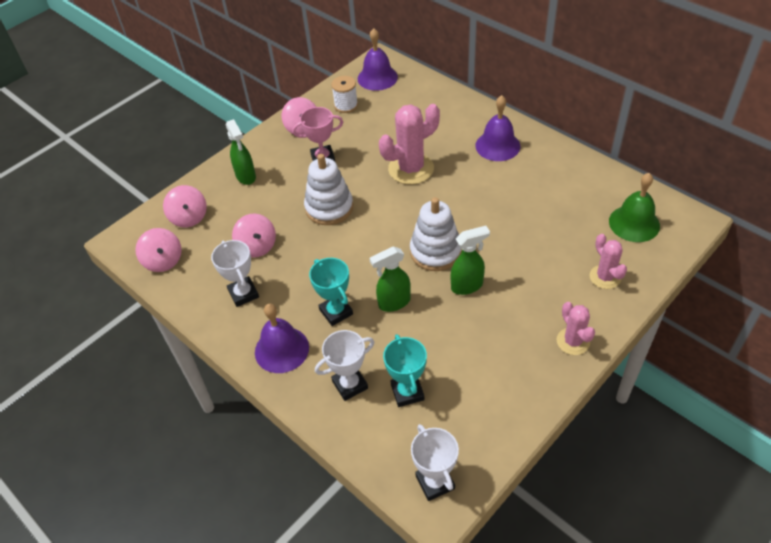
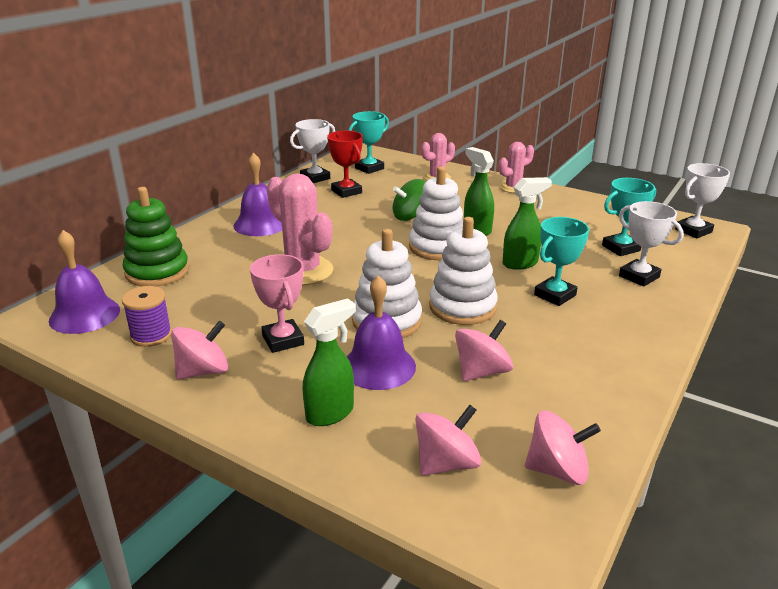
camera: 105 degrees left, 20 degrees down
pink spinning top [136,228,182,272] -> pink spinning top turned 45 degrees clockwise [525,410,601,485]
white trophy [211,240,259,307] -> white trophy moved to [290,119,335,183]
purple bell [255,304,309,373] -> purple bell moved to [347,275,416,390]
white spool [331,76,358,113] -> purple spool [122,286,172,347]
green spray bottle [370,246,411,312] -> green spray bottle turned 75 degrees counterclockwise [503,177,552,270]
green bell [609,173,660,242] -> turquoise trophy [349,111,389,174]
none -> green stacking toy [122,187,189,287]
none -> red trophy [327,131,363,198]
none -> green spinning top [393,179,425,221]
none -> white stacking toy [429,217,498,325]

